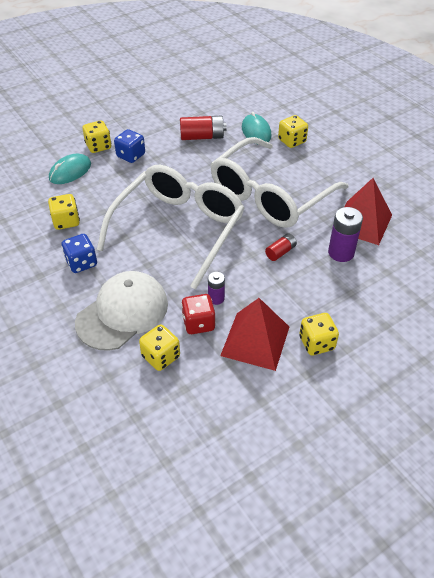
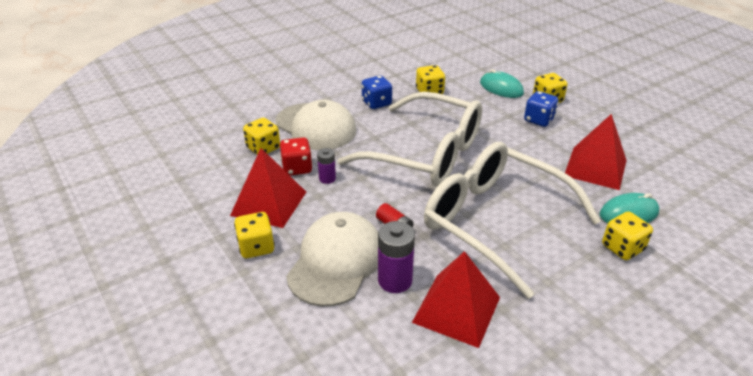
camera: 90 degrees right, 10 degrees down
red battery [180,116,227,140] -> red pyramid [565,114,627,190]
none -> white cap [286,212,378,307]

